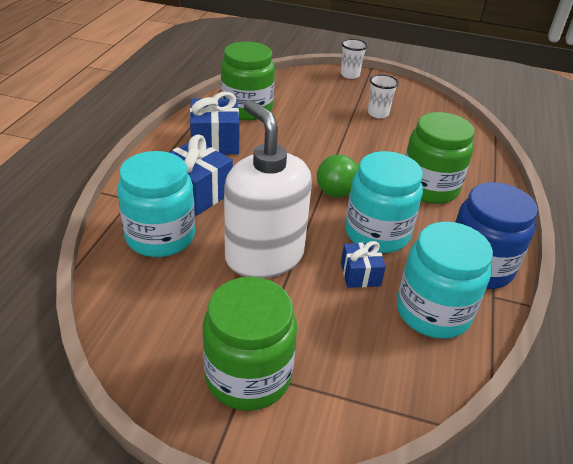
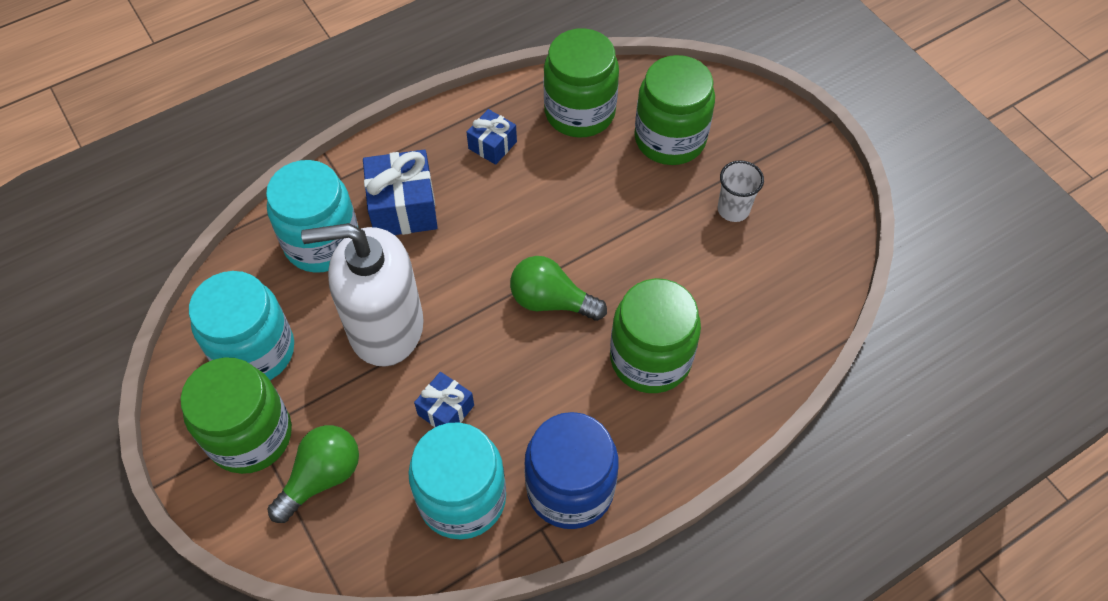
camera: 45 degrees right, 20 degrees up
blue gift [190,92,240,154] -> blue gift [467,109,517,165], size x0.58
white soap dispenser [224,100,312,279] -> white soap dispenser turned 105 degrees counterclockwise [301,223,424,367]
white cup [341,39,368,79] -> none
turquoise jar [345,151,423,253] -> turquoise jar moved to [189,271,294,380]
none -> green light bulb [268,425,359,523]
none -> green jar [634,55,715,165]

